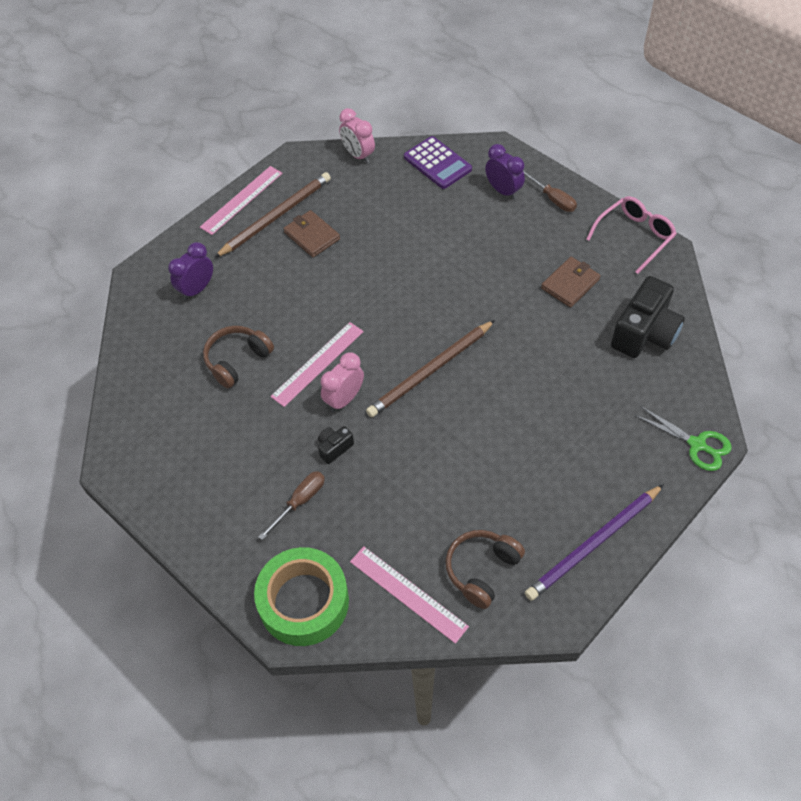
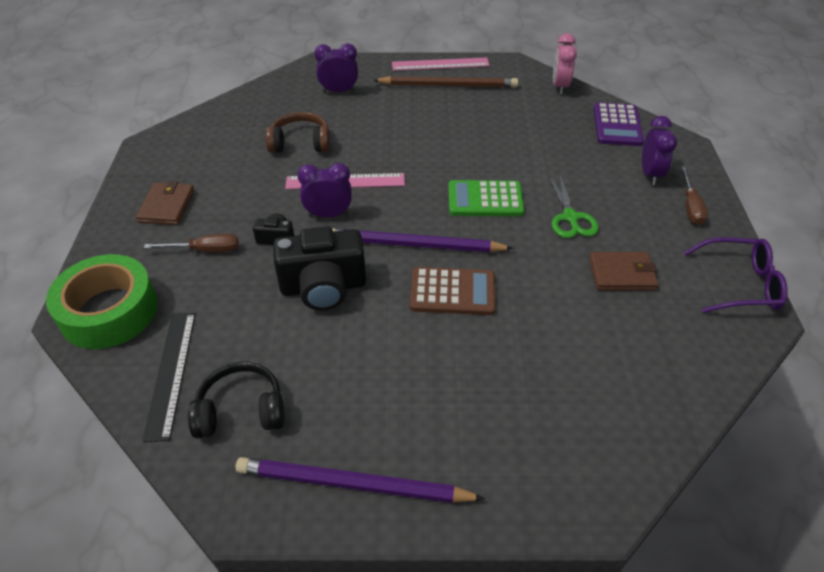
camera: 45 degrees right, 10 degrees down
brown wallet [283,210,340,257] -> brown wallet moved to [136,181,195,225]
pink clock [321,353,364,412] -> purple clock [297,163,352,218]
pink ruler [350,546,469,644] -> black ruler [143,313,196,442]
brown pencil [366,320,495,417] -> purple pencil [332,228,514,252]
brown headphones [446,530,525,609] -> black headphones [188,362,284,438]
pink glasses [586,196,677,274] -> purple glasses [683,237,788,313]
black camera [611,276,685,358] -> black camera moved to [273,227,366,311]
green scissors [635,406,732,471] -> green scissors moved to [548,173,599,238]
none -> brown calculator [410,267,496,315]
none -> green calculator [448,180,524,216]

